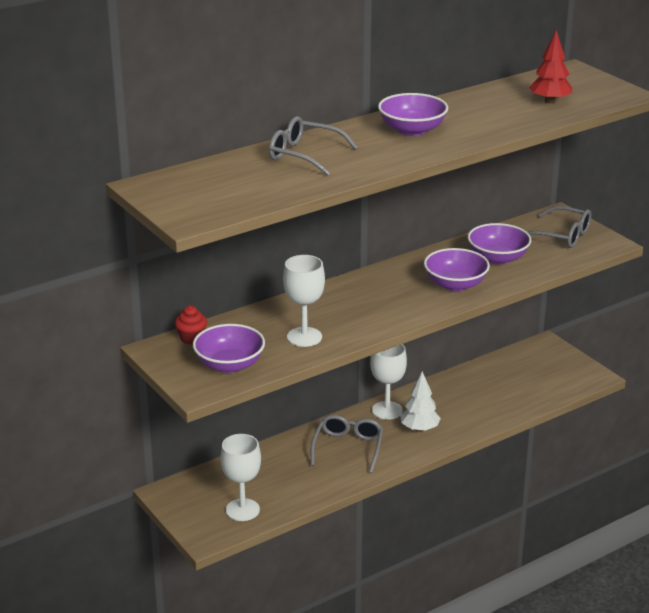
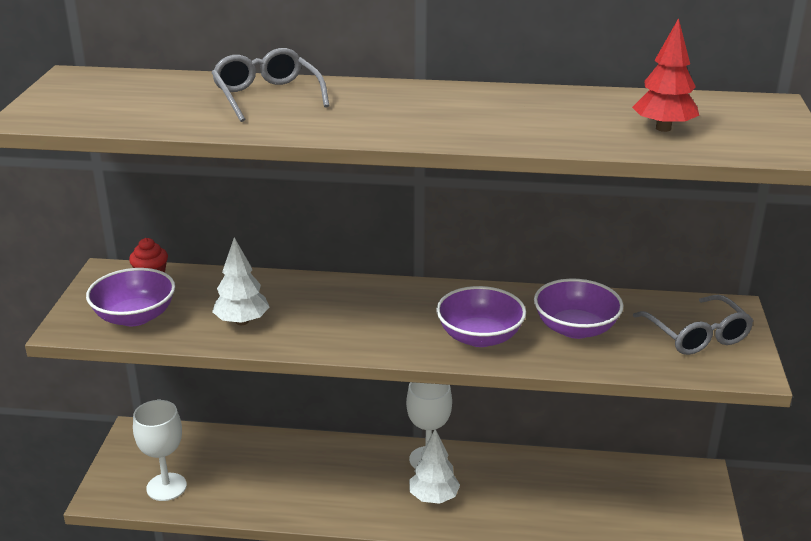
camera: 40 degrees right, 0 degrees up
white goblet [283,255,325,347] -> white tree [212,237,269,325]
grey glasses [311,415,383,473] -> none
purple bowl [378,93,448,136] -> none

